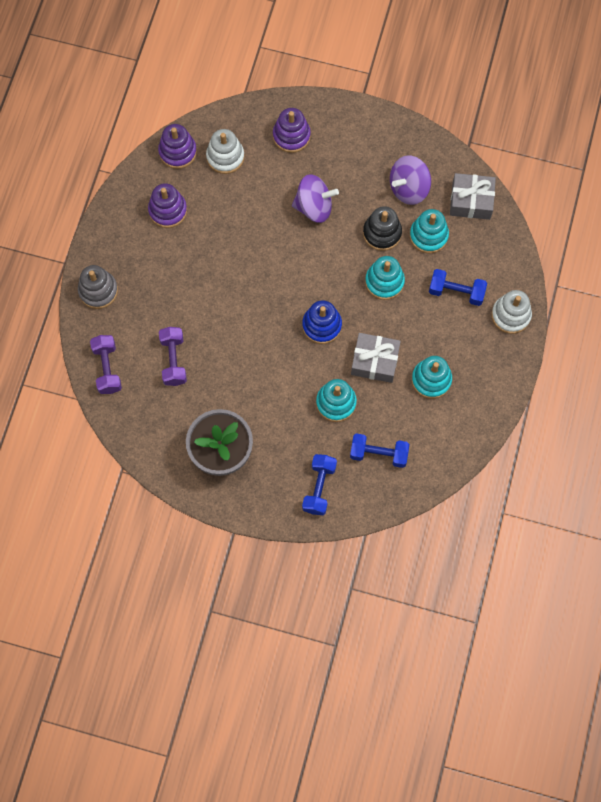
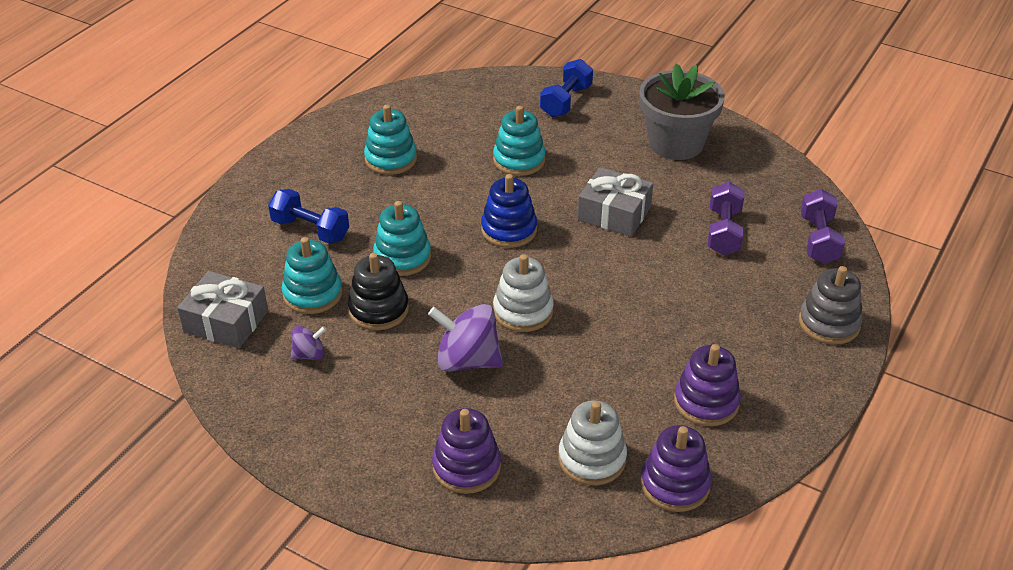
camera: 165 degrees left, 30 degrees down
blue dumbbell [350,433,409,468] -> none
grey gift [351,333,401,383] -> grey gift moved to [578,167,653,237]
purple spinning top [390,155,431,205] -> purple spinning top [290,326,327,360], size x0.53
white stacking toy [491,290,532,334] -> white stacking toy moved to [493,254,554,332]

